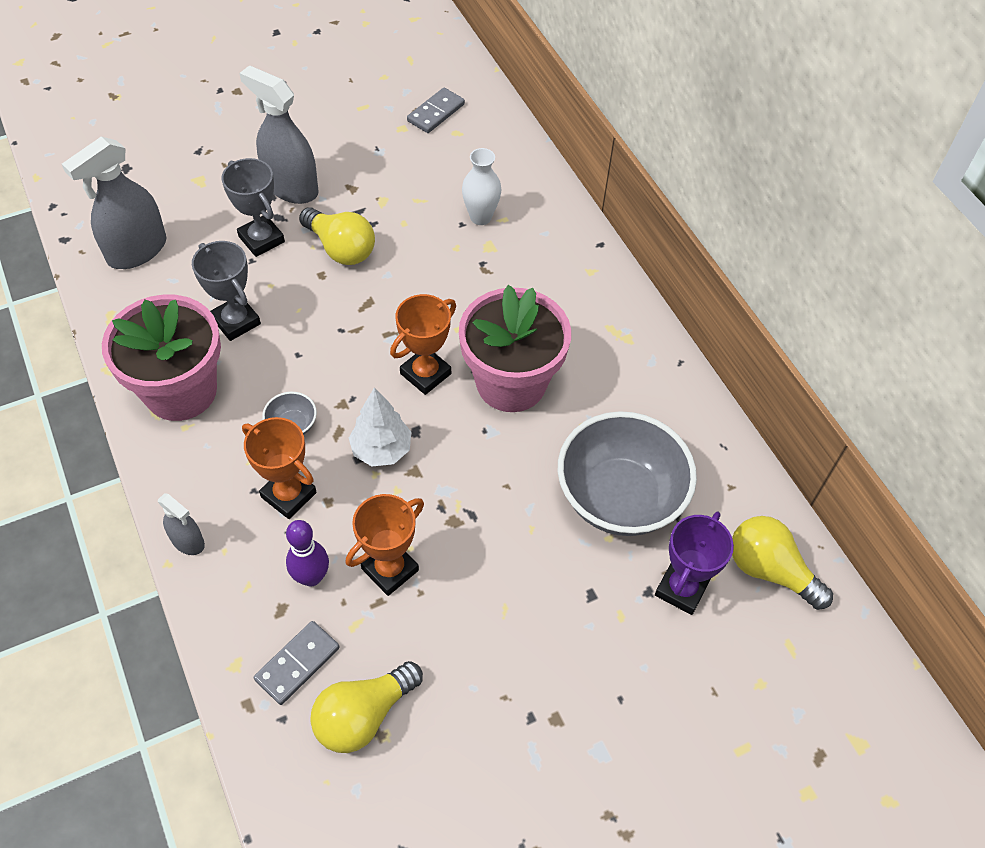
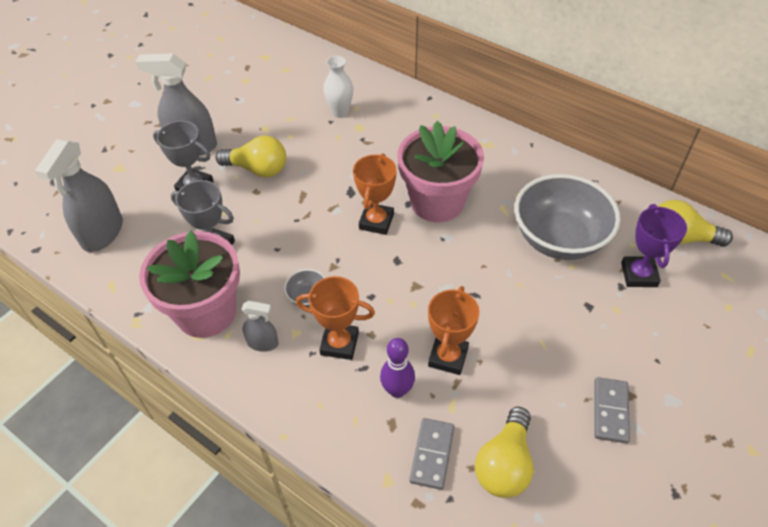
camera: 25 degrees left, 5 degrees down
grey spray bottle [158,493,205,555] -> grey spray bottle moved to [241,301,279,352]
white tree [349,388,411,466] -> none
grey domino [407,88,465,133] -> grey domino moved to [595,377,630,443]

